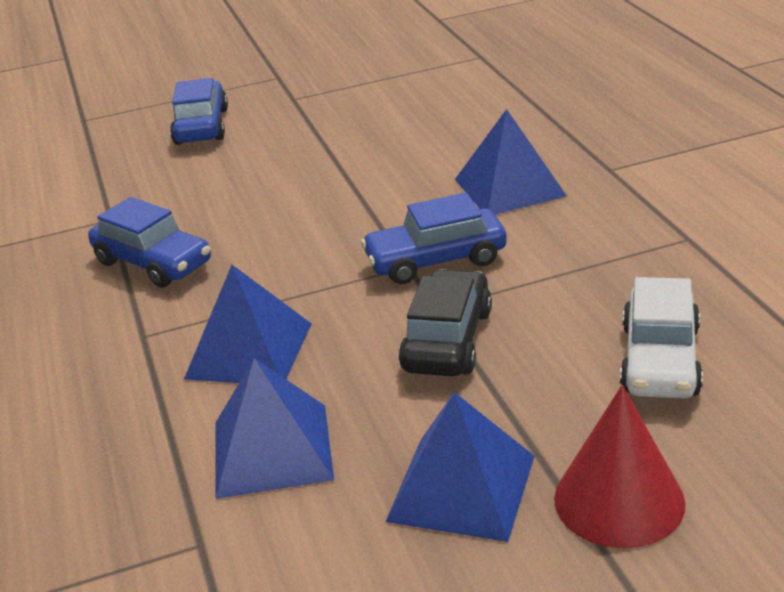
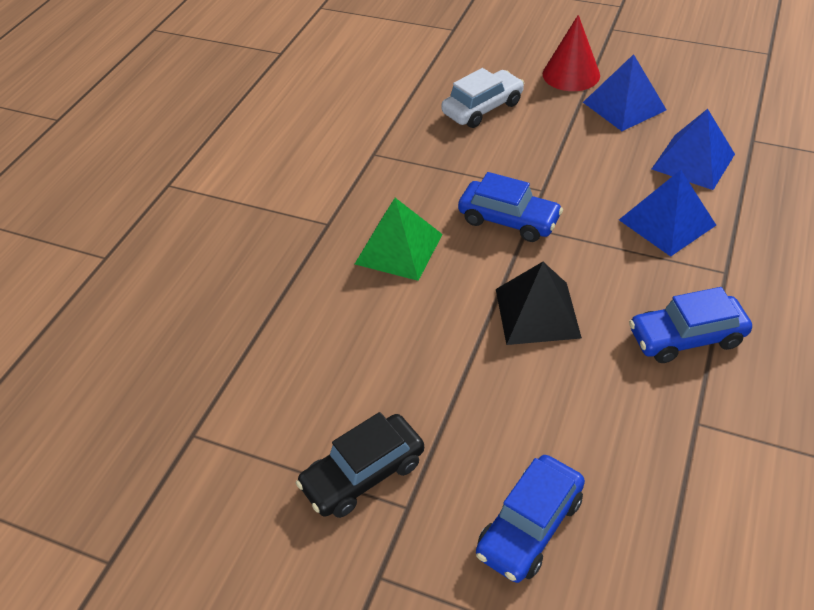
camera: 140 degrees left, 15 degrees up
blue car [88,197,211,288] -> blue car turned 90 degrees counterclockwise [629,287,752,363]
black car [399,269,492,376] -> black car moved to [296,412,424,518]
blue pyramid [455,109,567,215] -> green pyramid [355,198,443,281]
none -> black pyramid [496,262,582,345]

